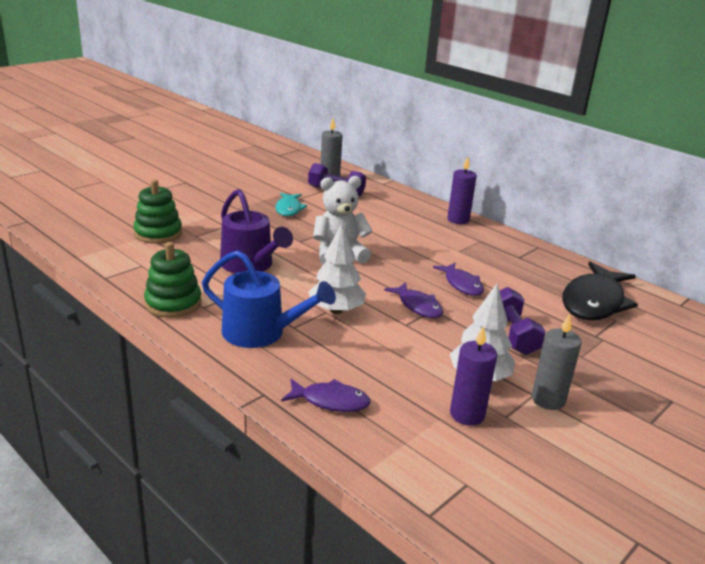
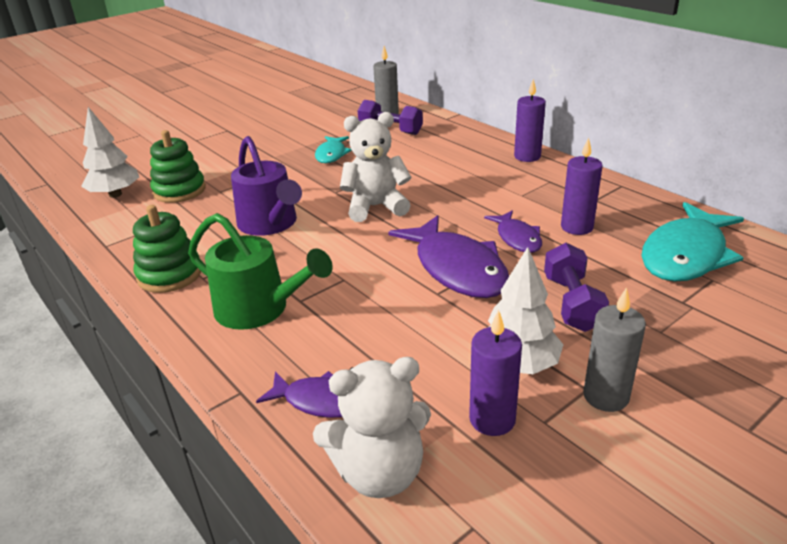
camera: 10 degrees right, 5 degrees up
blue watering can [202,250,336,348] -> green watering can [188,213,333,330]
white tree [308,224,366,314] -> white tree moved to [81,107,139,198]
purple fish [384,282,443,318] -> purple fish [388,215,509,298], size x1.81
black fish [562,262,638,320] -> turquoise fish [641,202,744,282]
none -> white teddy bear [313,357,431,498]
none -> purple candle [561,137,603,235]

